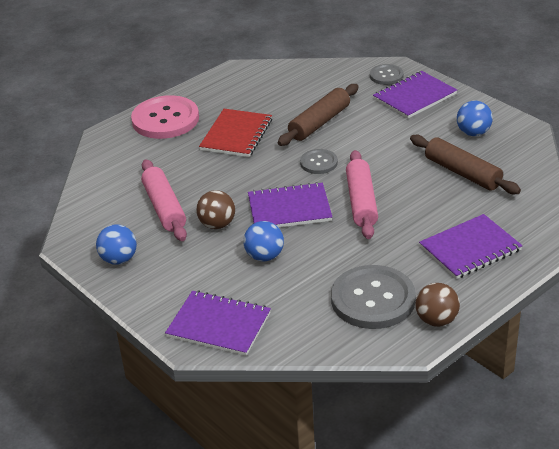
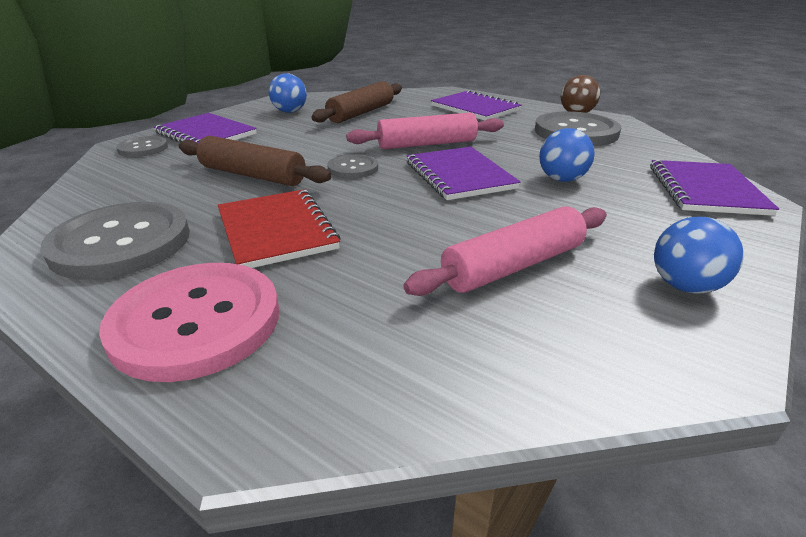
camera: 105 degrees left, 5 degrees down
brown ball [196,190,235,229] -> none
red notebook [199,109,272,157] -> red notebook turned 60 degrees clockwise [218,189,341,268]
none -> grey button [40,202,190,280]

